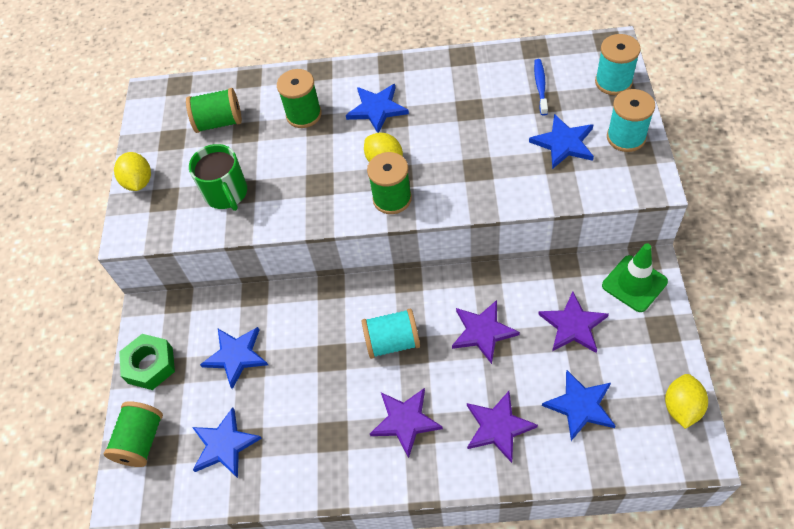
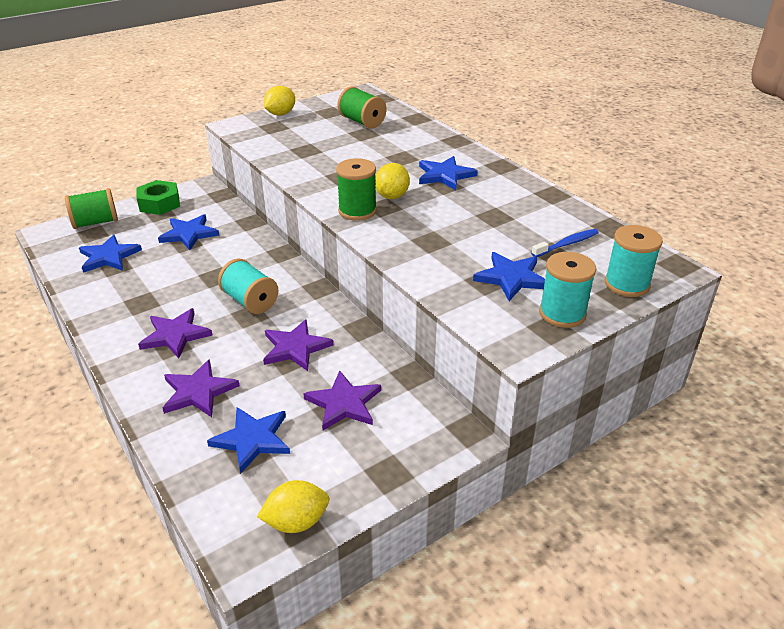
camera: 50 degrees right, 20 degrees down
green mug [189,144,247,211] -> none
green spool [277,69,322,128] -> none
green traffic cone [602,243,668,312] -> none

